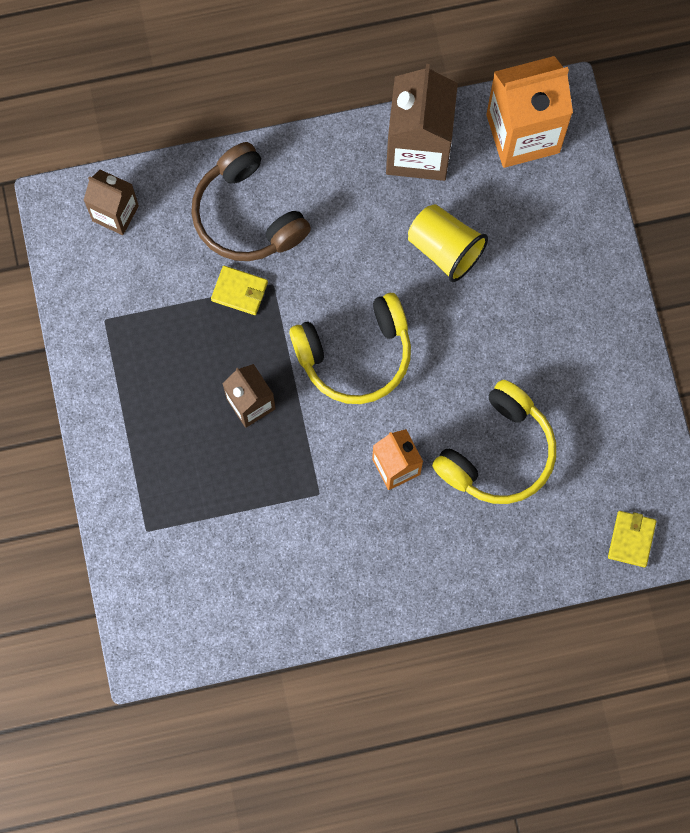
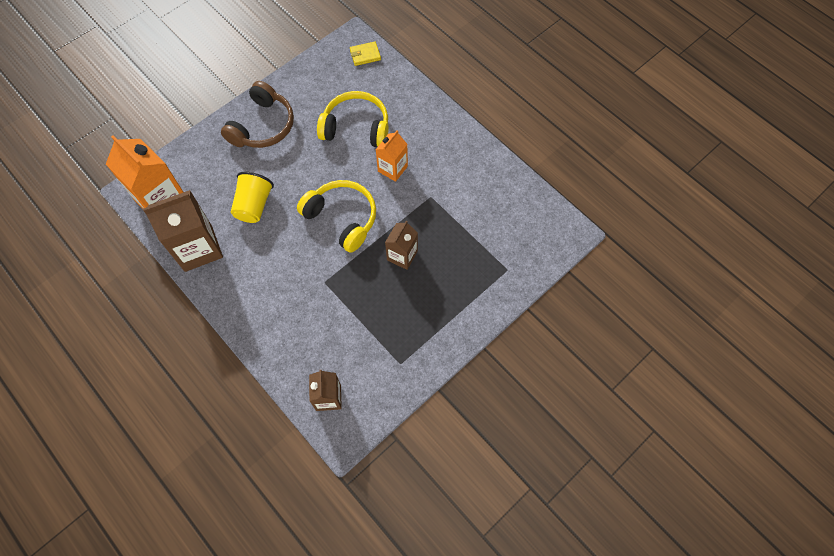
camera: 120 degrees left, 10 degrees down
brown headphones [191,142,311,261] -> brown headphones moved to [221,81,294,148]
yellow wallet [211,266,268,315] -> none

